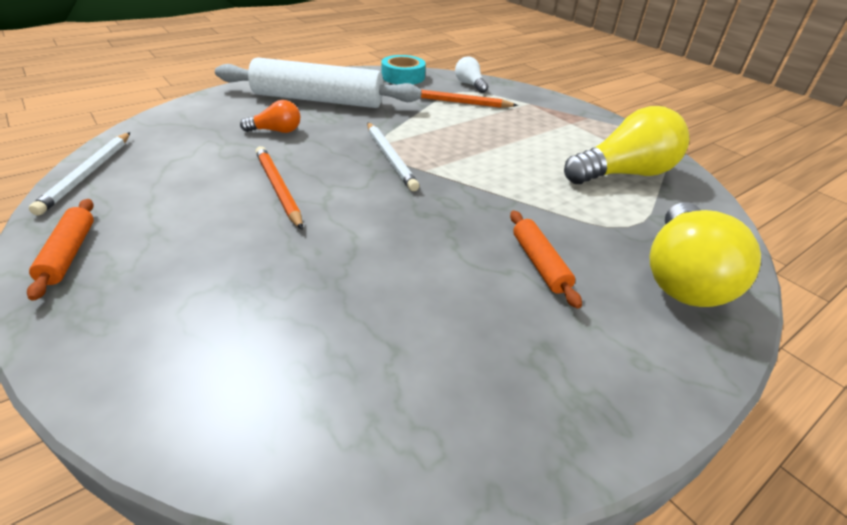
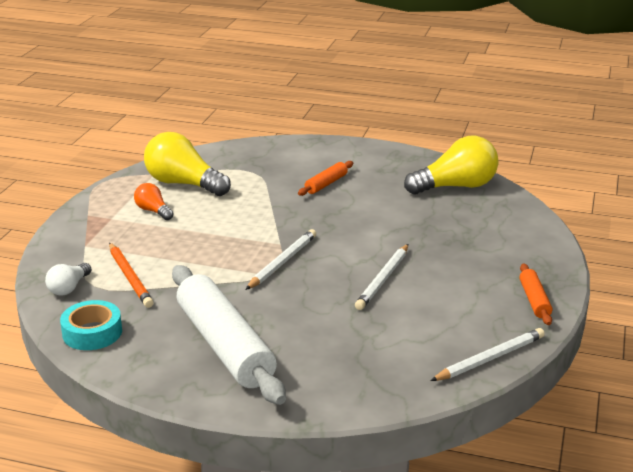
camera: 125 degrees left, 10 degrees down
orange rolling pin [27,199,94,301] -> orange rolling pin turned 45 degrees counterclockwise [519,263,552,325]
orange light bulb [240,100,300,133] -> orange light bulb moved to [134,183,174,220]
orange pencil [255,146,303,230] -> white pencil [355,244,408,310]
yellow light bulb [649,202,761,307] -> yellow light bulb moved to [404,136,499,195]

